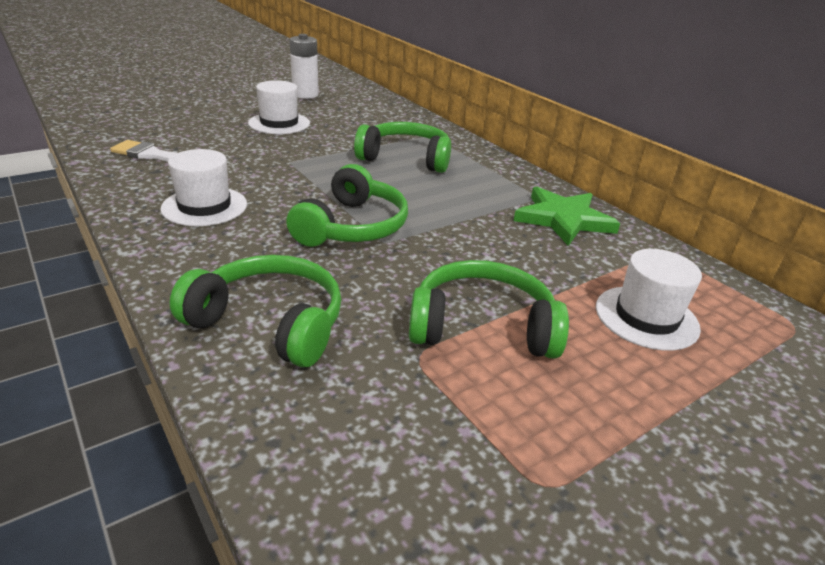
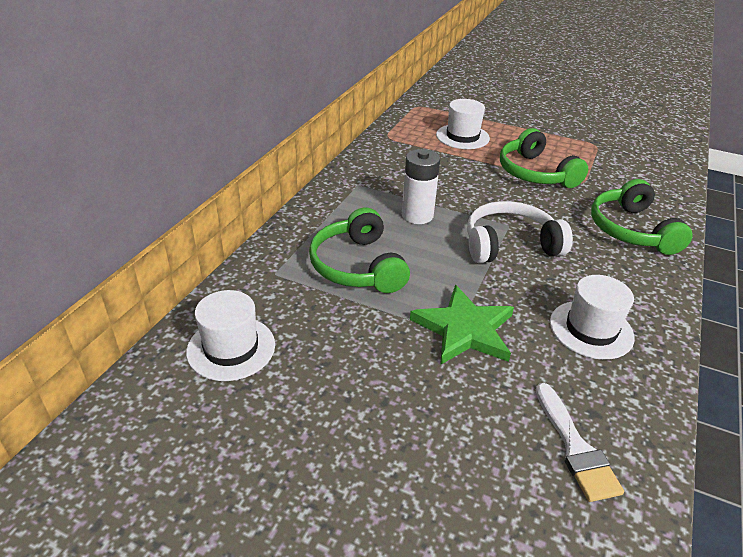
camera: 120 degrees left, 5 degrees up
white hat [248,80,310,134] -> white hat moved to [186,290,275,381]
green headphones [286,164,408,247] -> white headphones [467,201,573,263]
white battery [290,34,319,99] -> white battery moved to [402,149,440,224]
green star [513,187,620,246] -> green star moved to [410,285,514,365]

